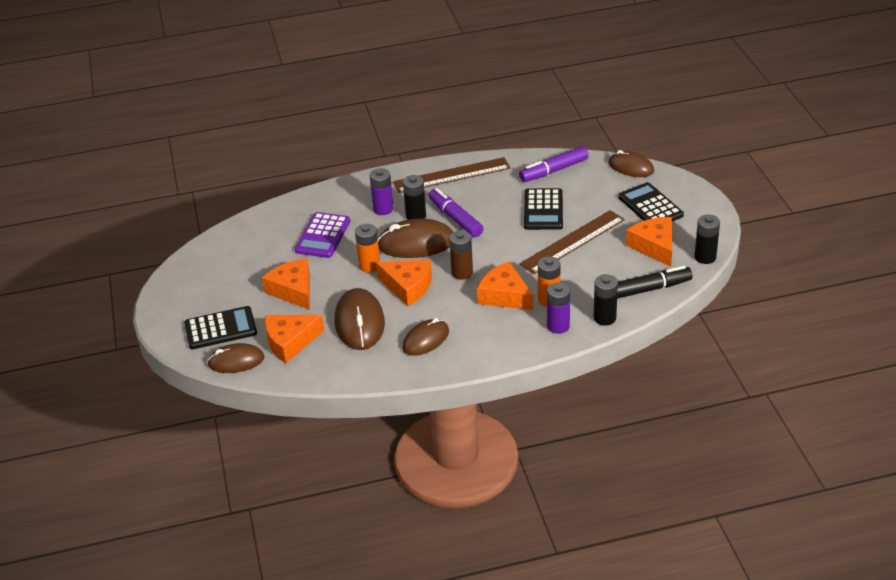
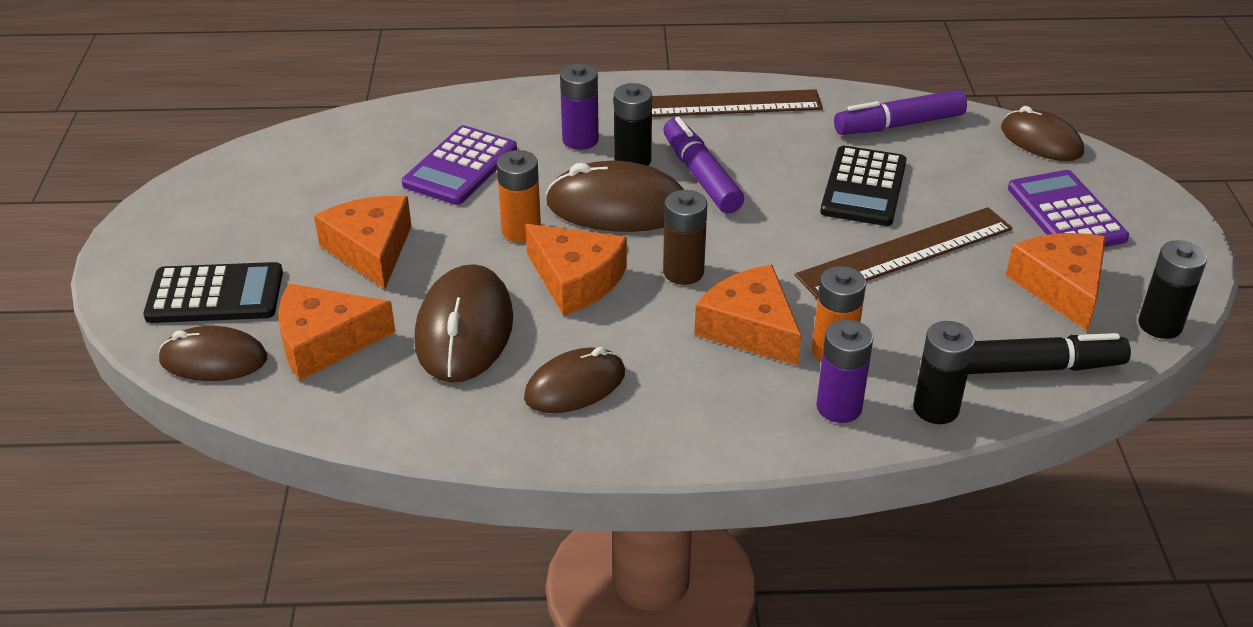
camera: 10 degrees right, 0 degrees up
black calculator [618,182,684,221] -> purple calculator [1008,170,1129,247]

